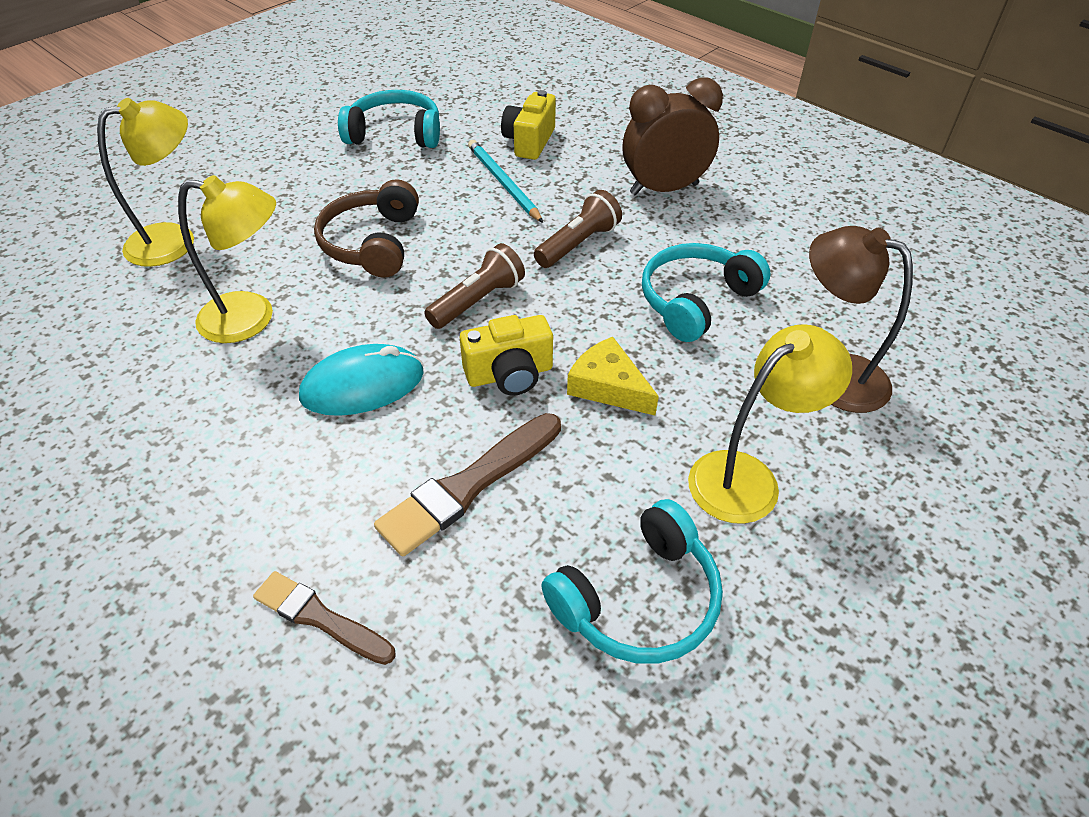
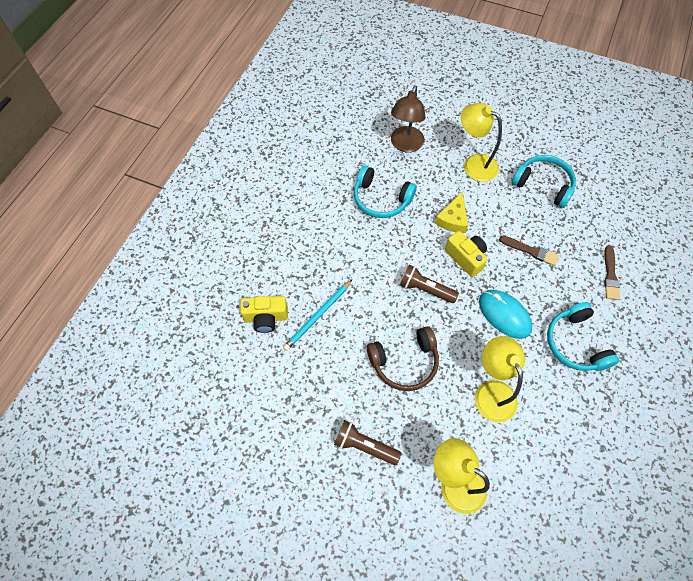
camera: 110 degrees left, 15 degrees up
turquoise headphones [338,90,440,148] -> turquoise headphones moved to [547,302,619,371]
brown brush [374,413,561,556] -> brown brush [499,236,559,266], size x0.64
brown flashlight [534,190,622,268] -> brown flashlight moved to [334,420,401,465]
brown clock [623,78,723,195] -> none

